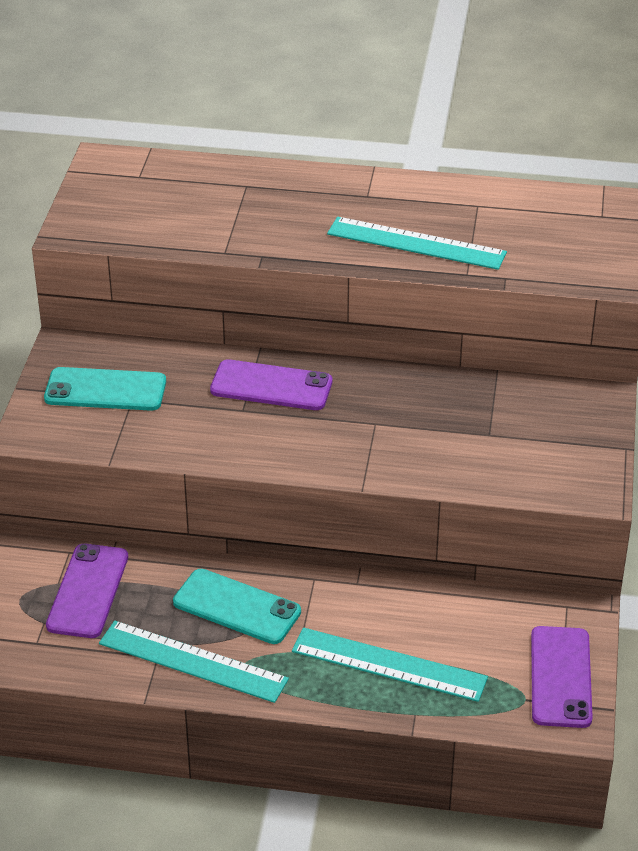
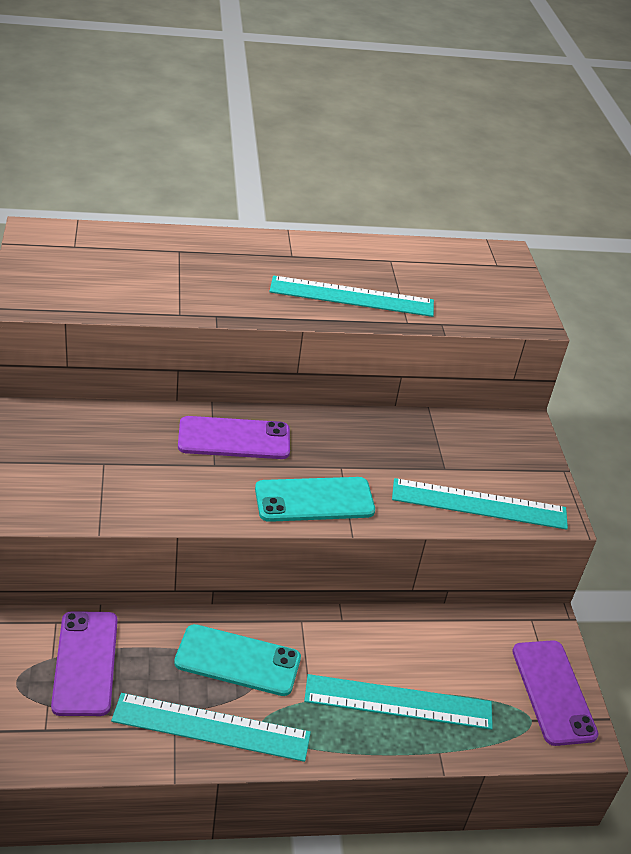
camera: 20 degrees left, 0 degrees up
turquoise phone [44,367,166,411] -> turquoise phone moved to [255,477,375,522]
none -> turquoise ruler [392,478,568,530]

